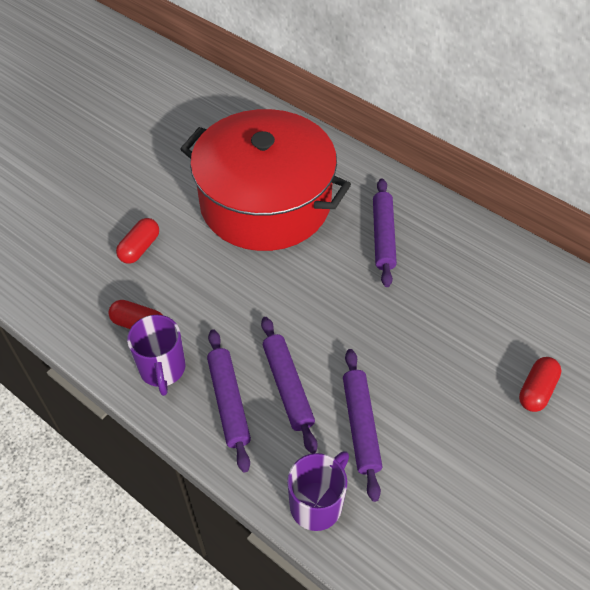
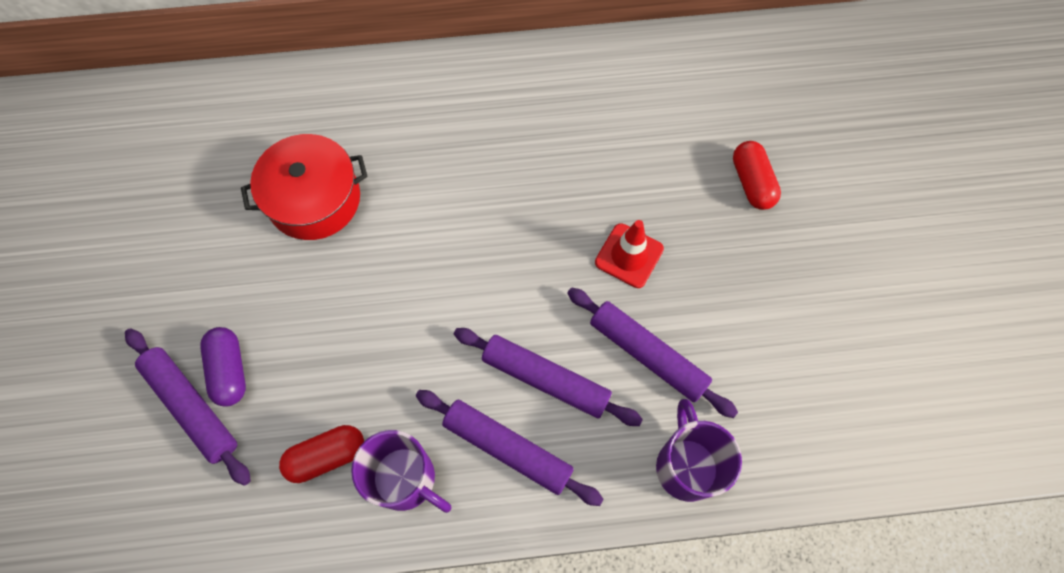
camera: 45 degrees left, 15 degrees up
red capsule [116,218,159,264] -> purple capsule [200,327,246,407]
red pot [180,109,351,251] -> red pot [241,134,368,240], size x0.51
purple rolling pin [373,179,397,287] -> purple rolling pin moved to [125,329,251,486]
none -> red traffic cone [595,220,664,288]

